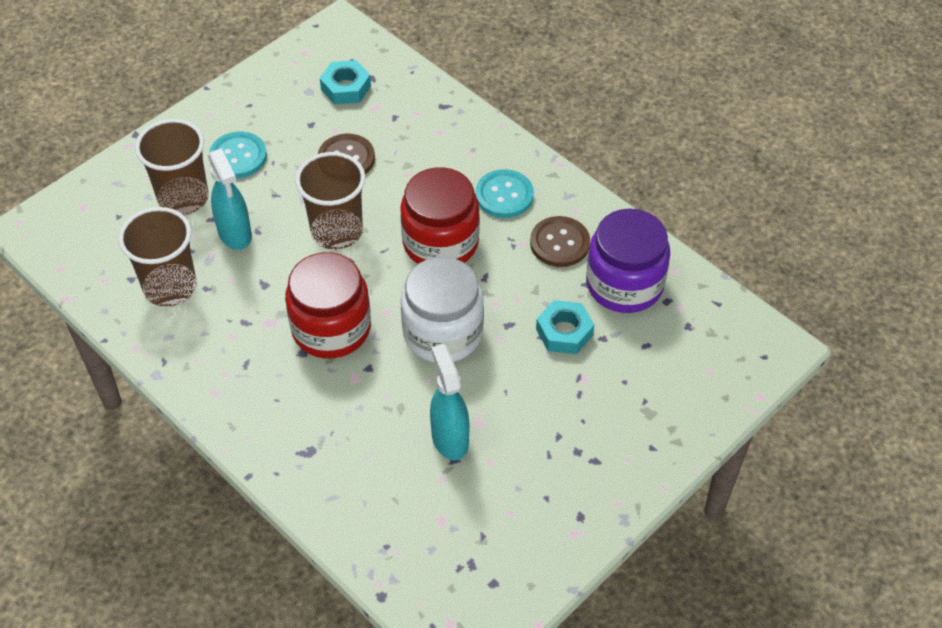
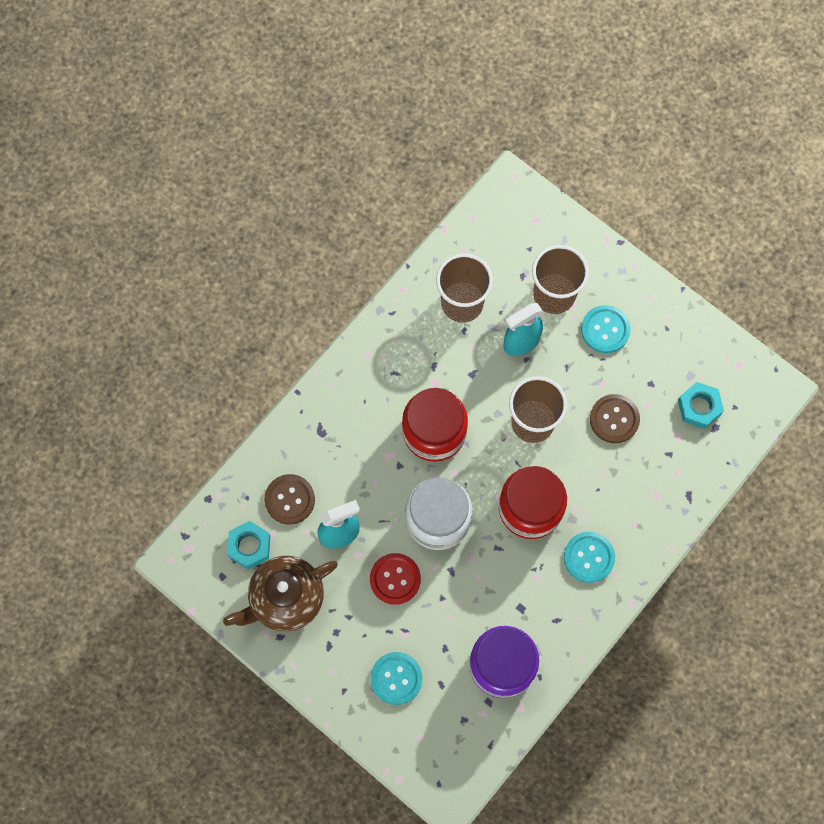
camera: 85 degrees right, 20 degrees up
brown button [530,216,590,267] -> brown button moved to [264,474,315,525]
turquoise nut [536,300,594,354] -> turquoise nut moved to [227,521,270,569]
none -> brown teapot [223,556,338,632]
none -> red button [370,553,421,605]
none -> turquoise button [370,652,422,705]

